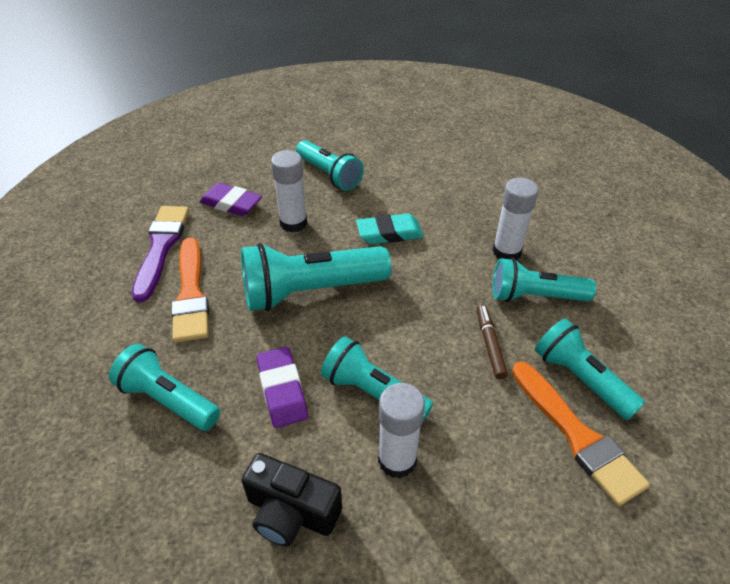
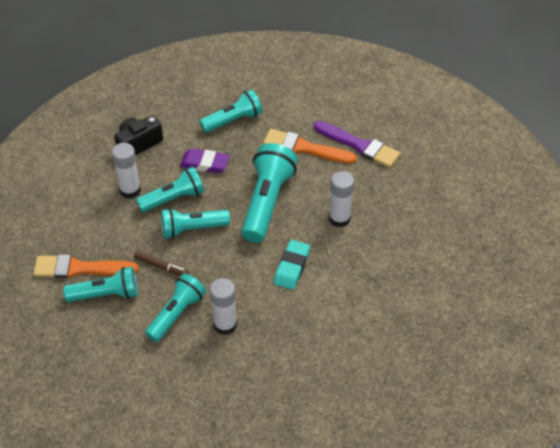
camera: 120 degrees right, 5 degrees up
purple eraser [199,183,262,216] -> none
turquoise flashlight [296,140,364,191] -> turquoise flashlight moved to [161,208,230,239]

